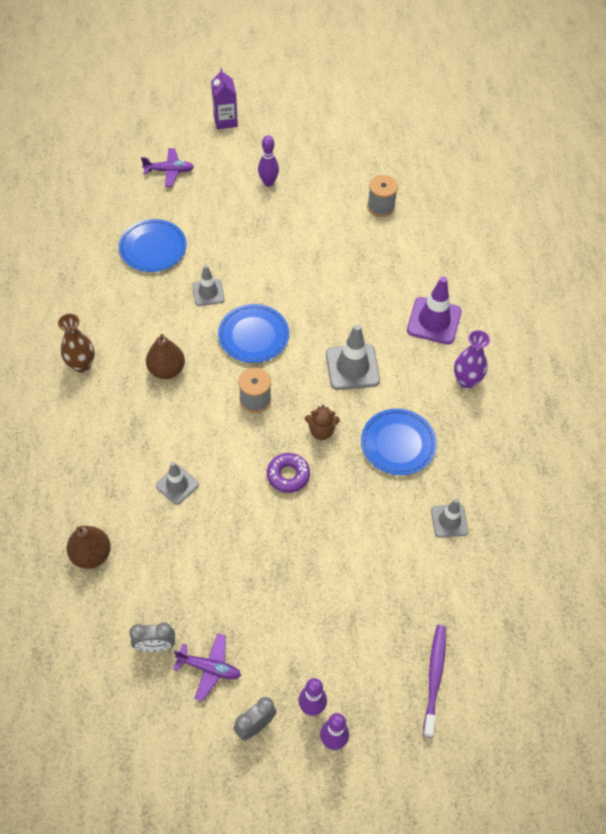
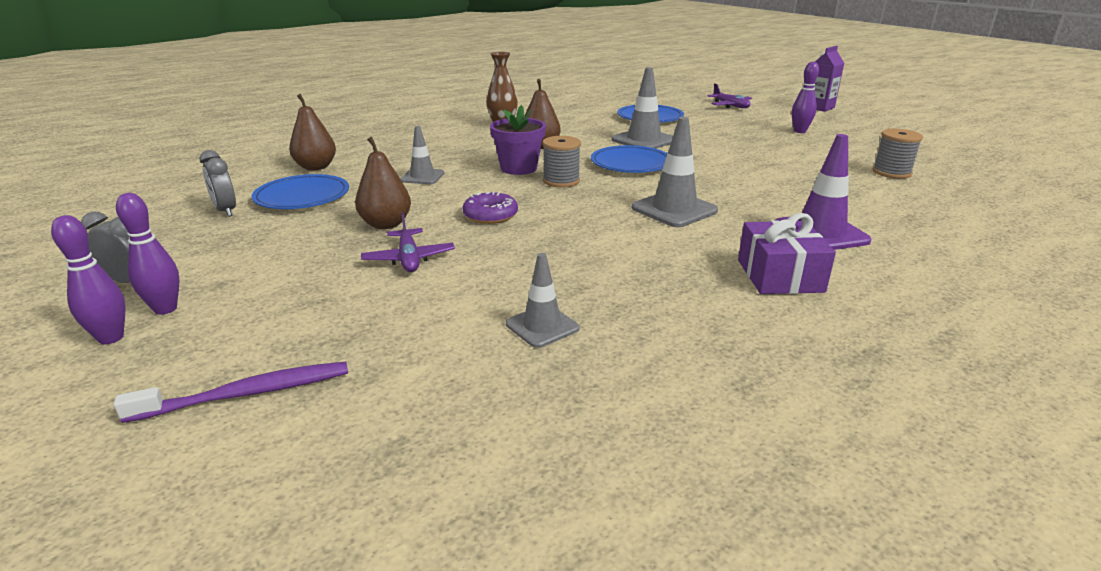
camera: 60 degrees right, 30 degrees down
purple plane [173,633,241,701] -> purple plane moved to [361,212,455,272]
grey traffic cone [192,265,225,306] -> grey traffic cone [611,67,673,149], size x1.60
brown teddy bear [305,405,340,440] -> none
blue plate [361,409,437,475] -> blue plate moved to [252,174,349,209]
purple vase [454,330,490,389] -> purple gift [738,213,836,294]
none -> brown pear [355,137,411,229]
none -> purple flower pot [490,105,546,175]

